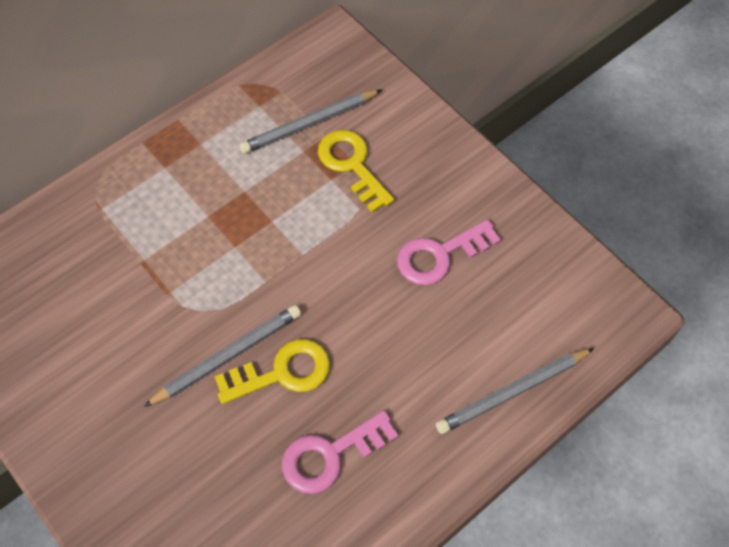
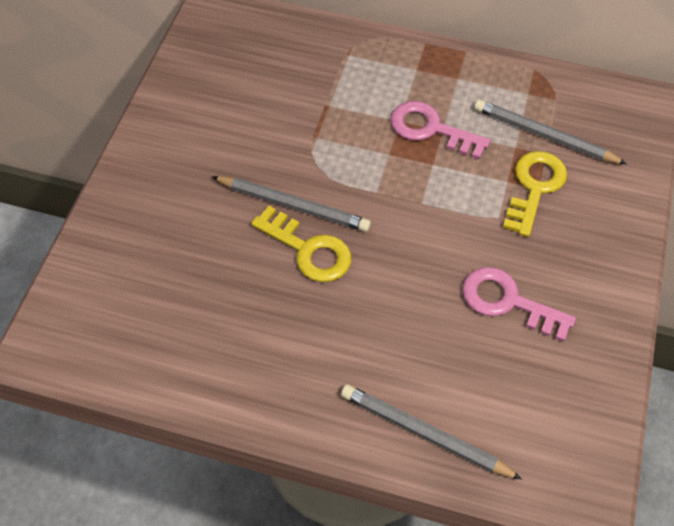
camera: 55 degrees right, 5 degrees down
pink key [282,410,399,494] -> pink key moved to [390,101,491,160]

